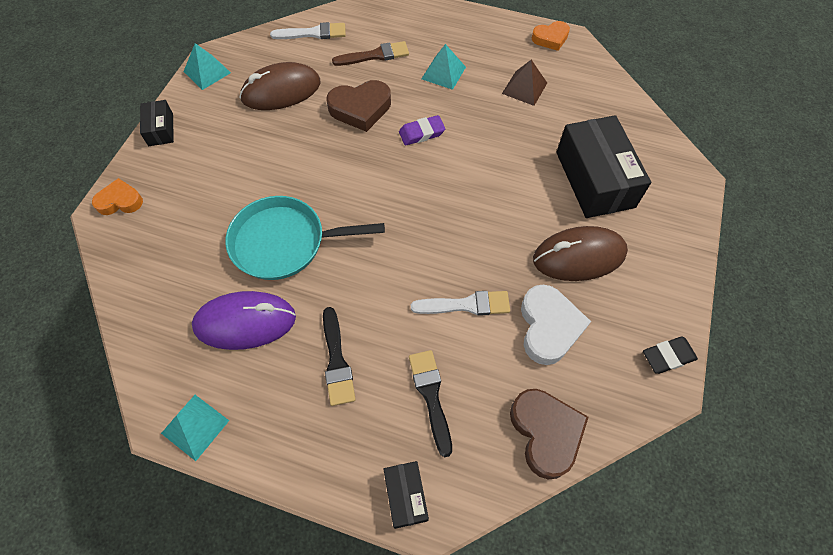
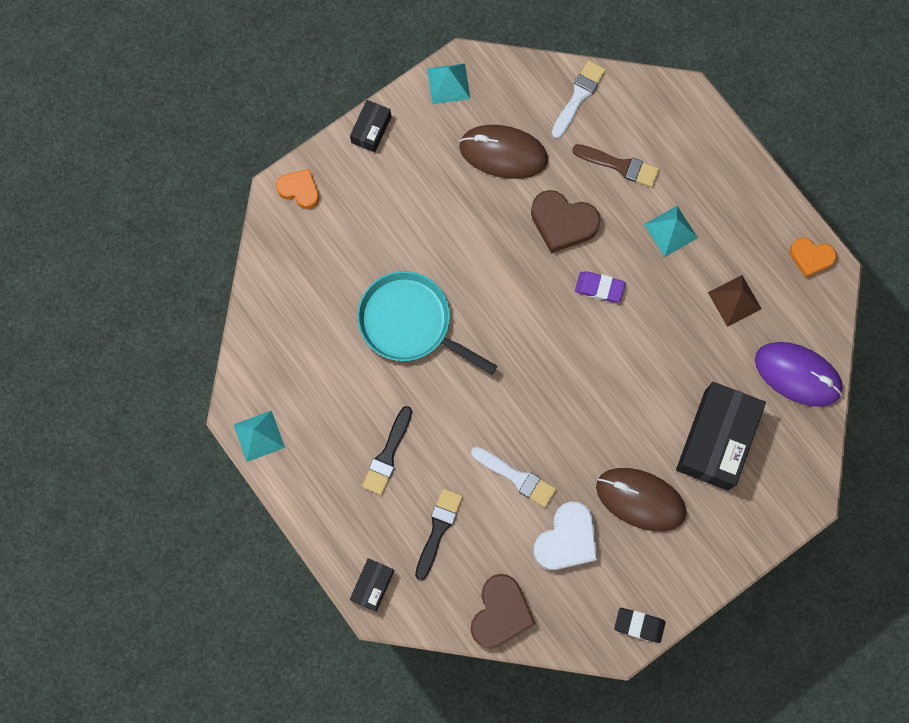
camera: 35 degrees right, 15 degrees up
purple mouse [192,291,296,350] -> purple mouse moved to [755,342,843,407]
white brush [270,22,346,39] -> white brush turned 90 degrees counterclockwise [552,60,606,139]

